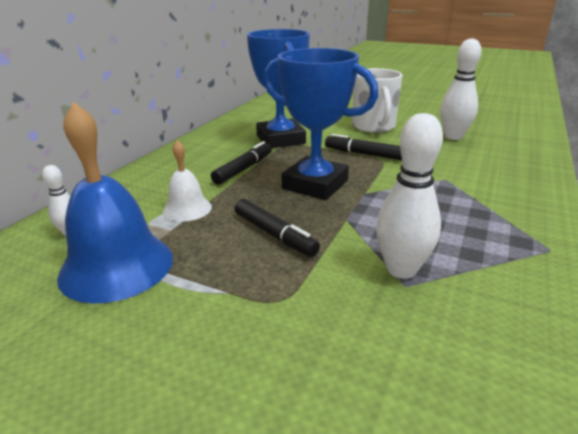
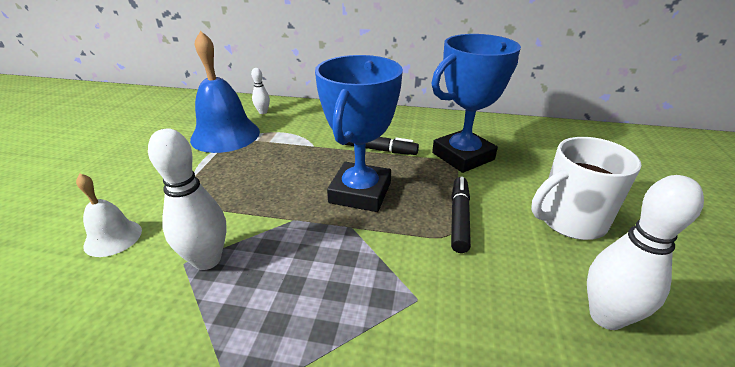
camera: 75 degrees right, 5 degrees up
white bell [163,140,212,222] -> white bell moved to [76,174,142,257]
black marker [234,199,320,257] -> none

